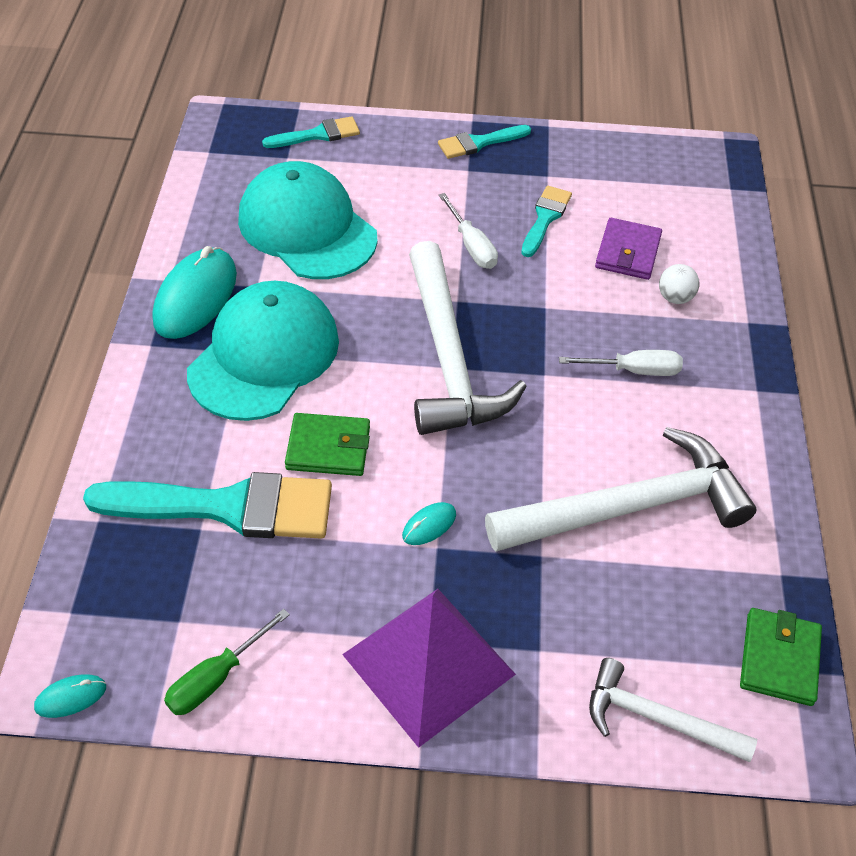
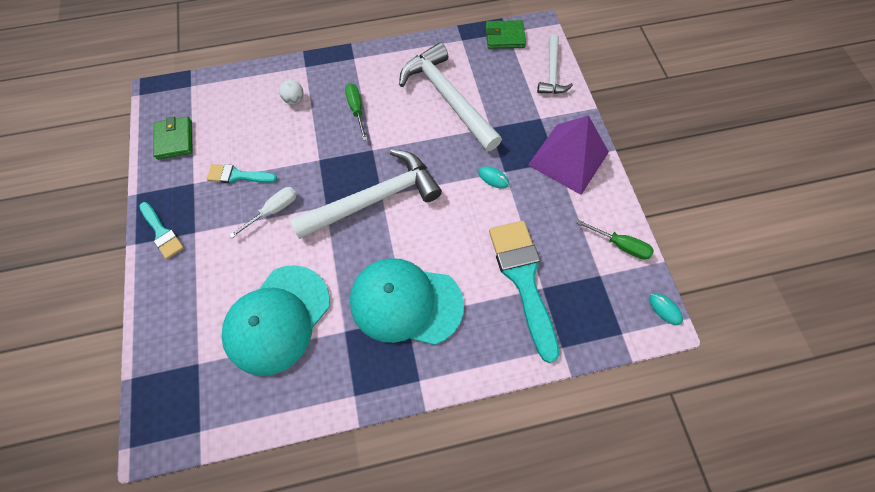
camera: 105 degrees left, 15 degrees up
turquoise mouse [153,246,237,339] -> none
turquoise brush [262,116,360,148] -> none
green wallet [285,413,370,476] -> green wallet moved to [153,116,192,160]
white screwdriver [559,350,683,376] -> green screwdriver [345,83,367,141]
purple wallet [595,218,662,280] -> none

